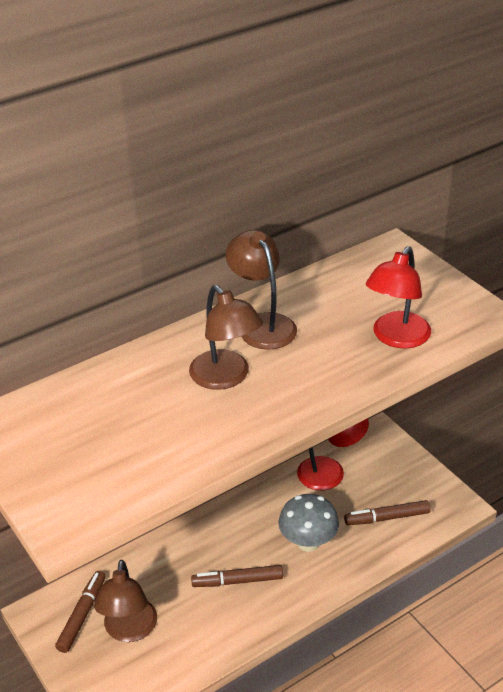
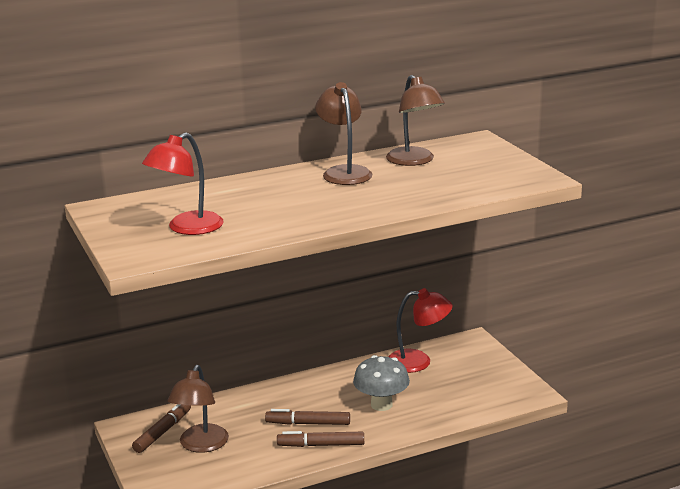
camera: 10 degrees right, 15 degrees down
brown lamp [189,285,263,390] -> brown lamp moved to [386,75,445,166]
brown marker [344,500,431,525] -> brown marker moved to [277,431,364,447]
red lamp [366,246,431,349] -> red lamp moved to [142,133,224,235]

